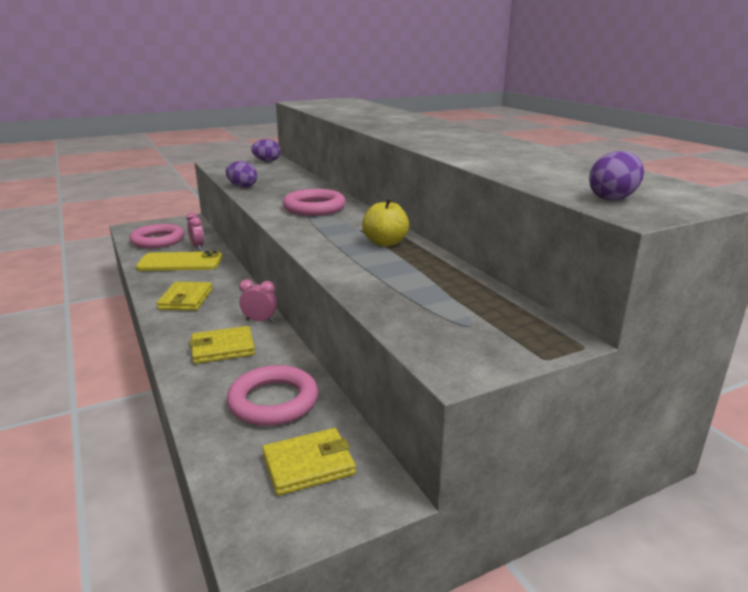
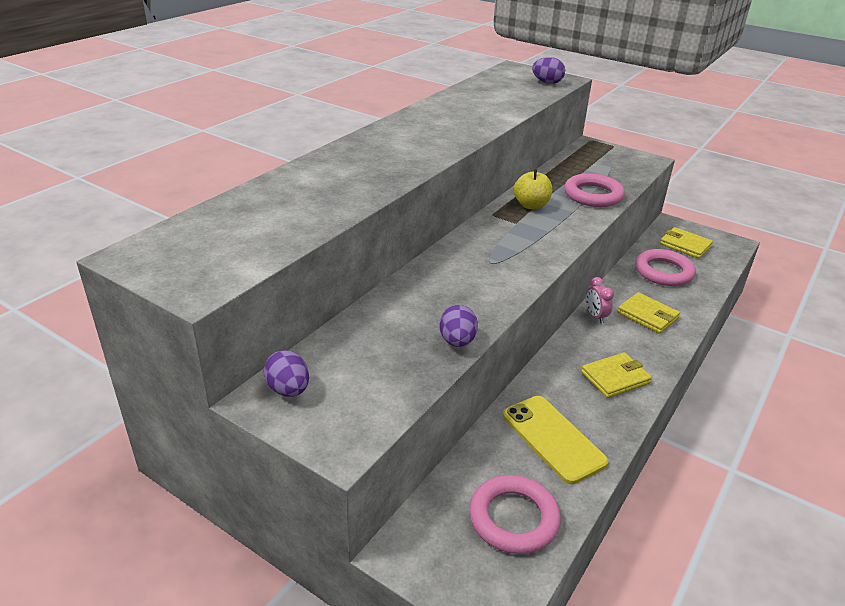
camera: 120 degrees left, 10 degrees up
pink clock [186,213,204,250] -> none
pink ring [283,189,346,216] -> pink ring moved to [564,173,625,207]

